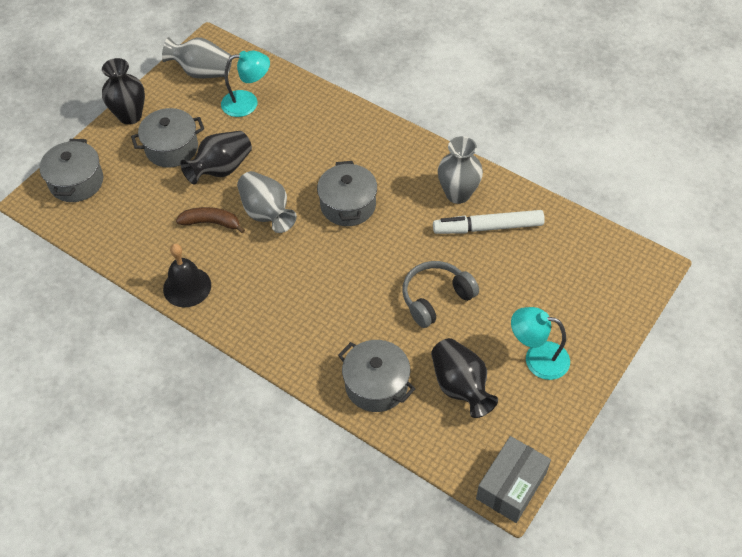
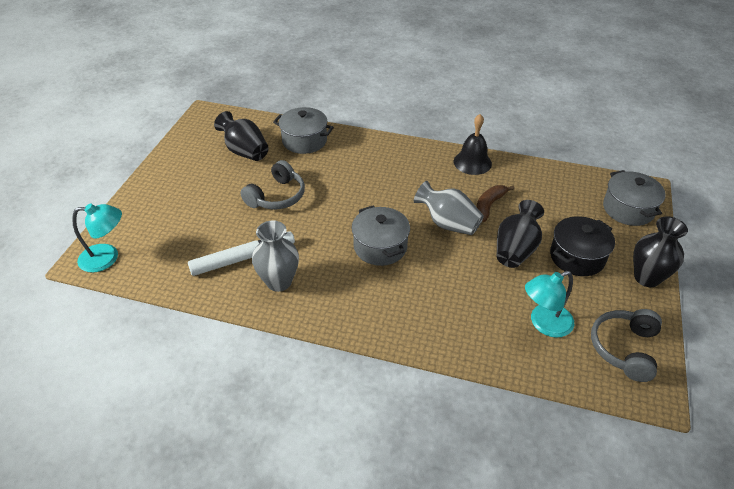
camera: 160 degrees right, 10 degrees down
grey pot [131,108,204,168] -> black pot [550,216,615,276]
grey vase [162,37,232,79] -> grey headphones [591,309,662,382]
brown banana [176,207,245,234] -> brown banana turned 135 degrees clockwise [476,185,515,222]
grey box [476,436,551,523] -> none
turquoise lamp [511,307,570,380] -> turquoise lamp moved to [72,204,122,273]

